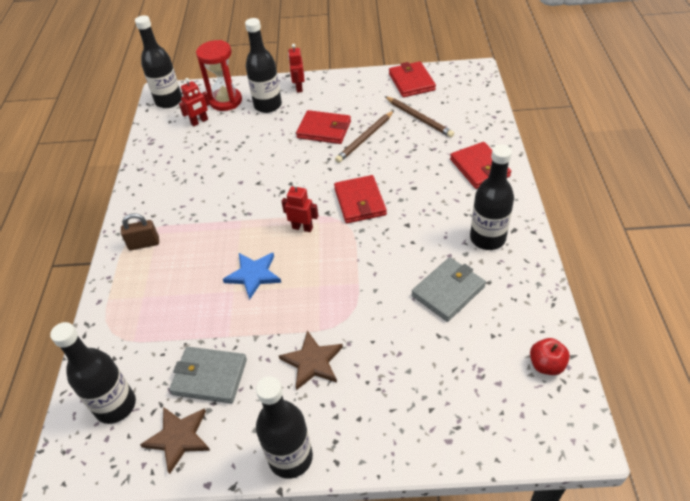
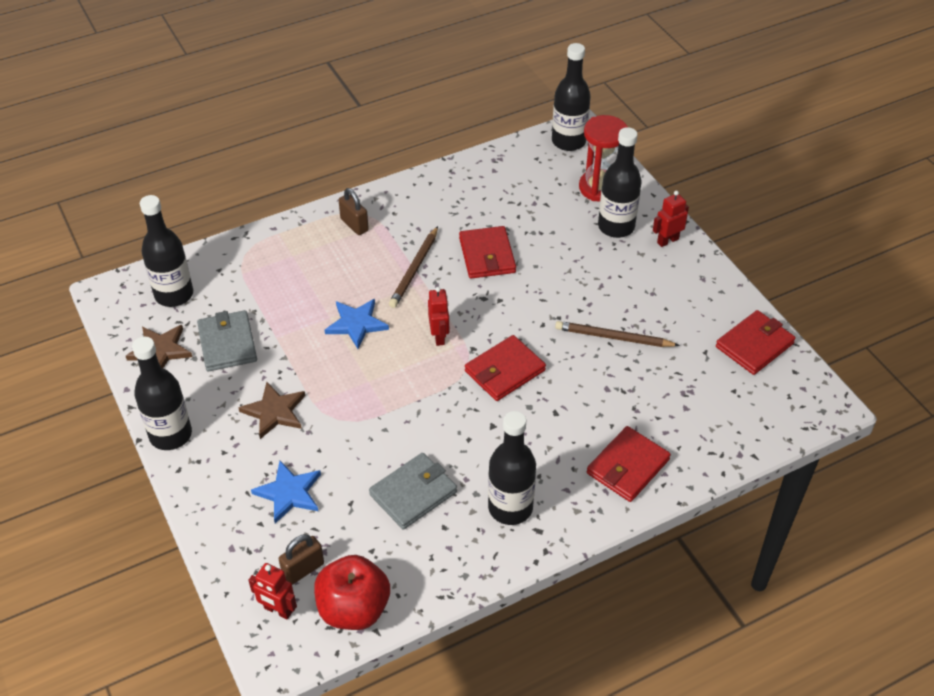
camera: 60 degrees right, 0 degrees up
red robot [179,78,210,126] -> red robot moved to [248,563,297,619]
red wallet [296,110,351,144] -> red wallet moved to [459,226,516,279]
brown pencil [385,96,454,138] -> brown pencil moved to [389,226,438,308]
grey wallet [412,257,486,322] -> grey wallet turned 60 degrees counterclockwise [369,453,457,530]
red apple [530,338,570,375] -> red apple [314,555,390,630], size x1.75
none -> blue star [251,461,321,523]
none -> brown padlock [279,534,324,585]

